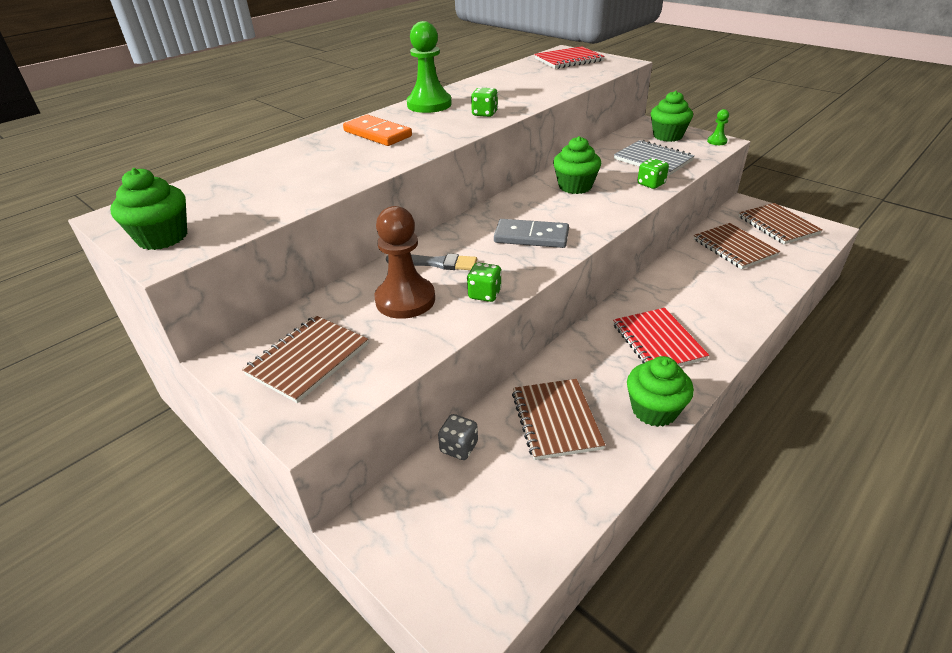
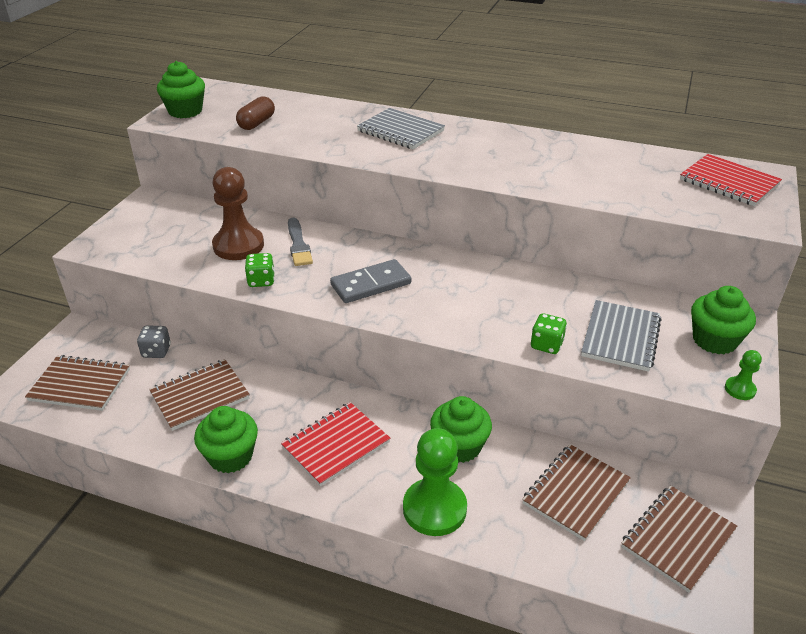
camera: 65 degrees right, 0 degrees up
brown notebook [242,315,368,403] -> brown notebook moved to [25,355,130,411]
orange domino [343,115,412,146] -> grey notebook [357,108,445,149]
green pawn [407,21,452,113] -> green pawn moved to [403,428,467,536]
green dice [471,87,498,117] -> none
grey domino [494,219,569,248] -> grey domino turned 75 degrees clockwise [330,259,411,303]
green cupcake [553,136,601,194] -> green cupcake moved to [430,396,492,463]
none -> brown capsule [236,96,275,130]

